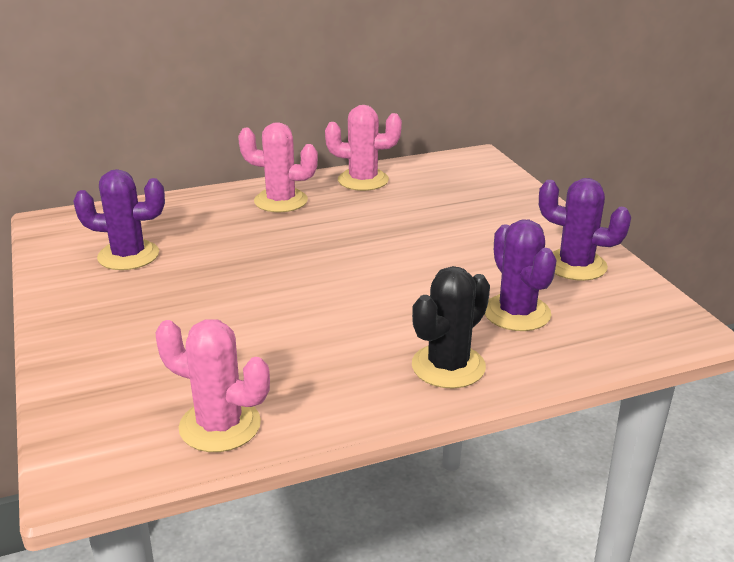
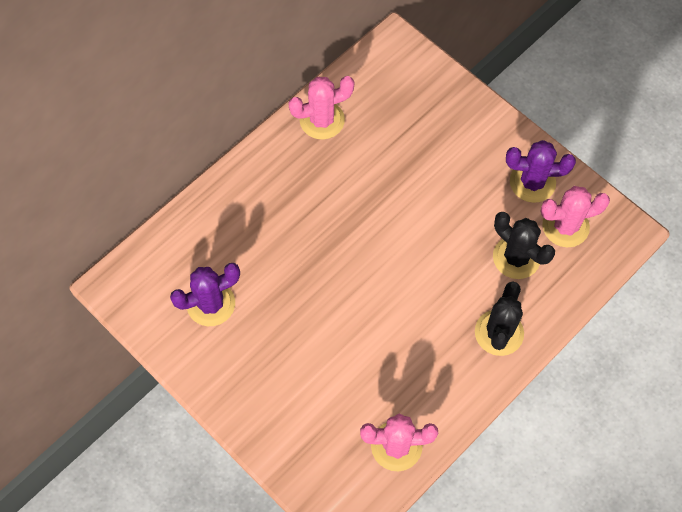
camera: 25 degrees left, 35 degrees up
pink cactus [238,122,318,213] -> pink cactus moved to [540,186,610,247]
purple cactus [485,219,557,331] -> black cactus [493,212,555,279]

